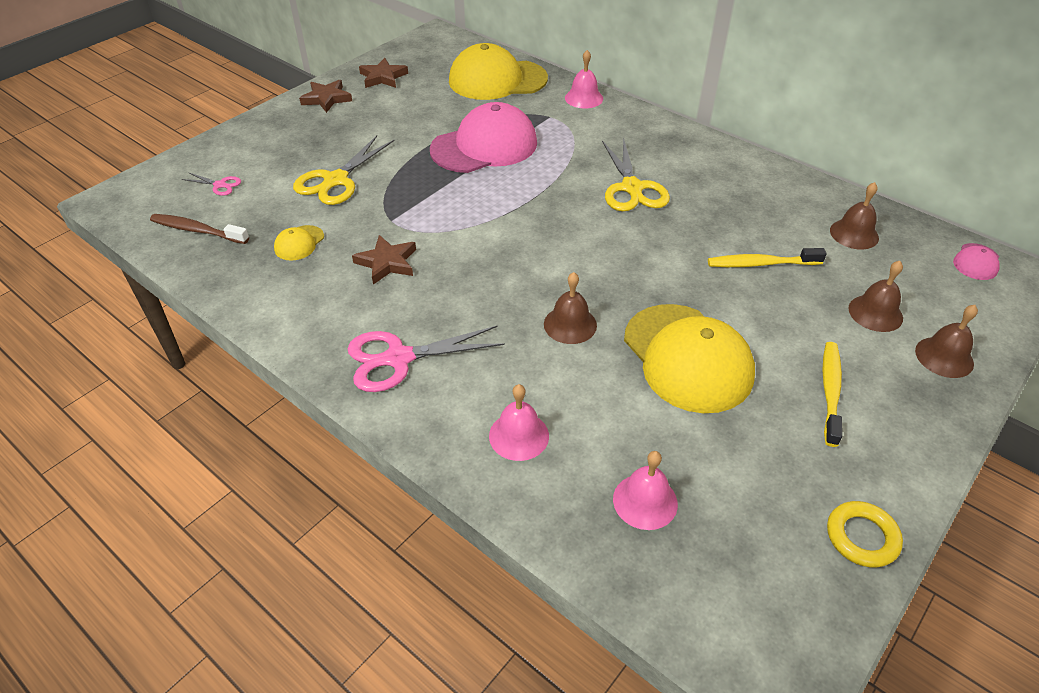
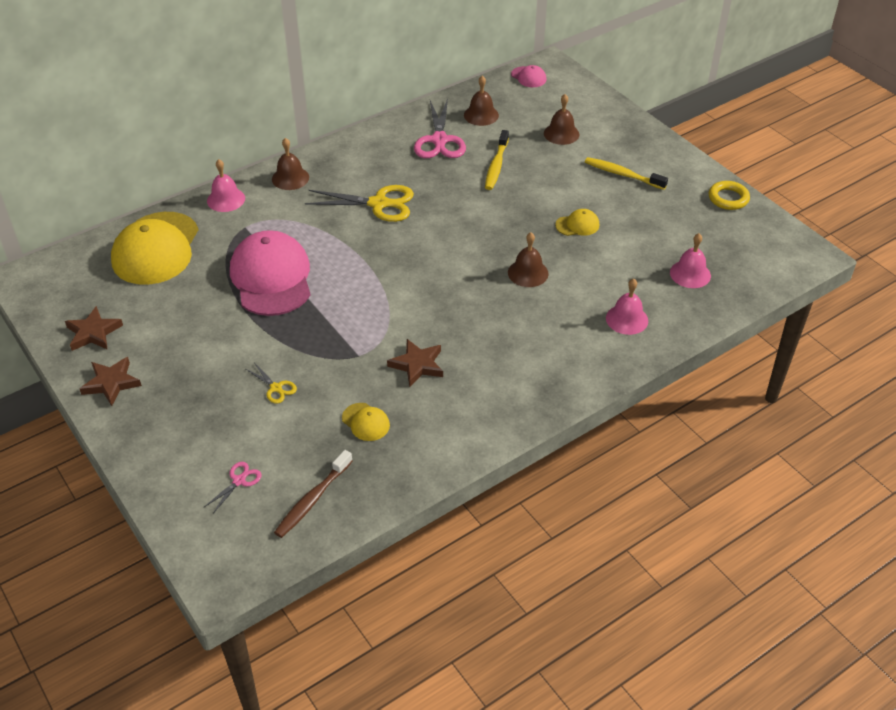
camera: 75 degrees left, 0 degrees up
yellow scissors [293,136,394,205] -> yellow scissors [246,364,297,404], size x0.49
pink scissors [347,326,505,392] -> pink scissors moved to [414,99,466,158]
yellow cap [624,304,755,413] -> yellow cap [555,209,599,236], size x0.43
brown bell [915,305,978,378] -> brown bell moved to [272,138,309,190]

